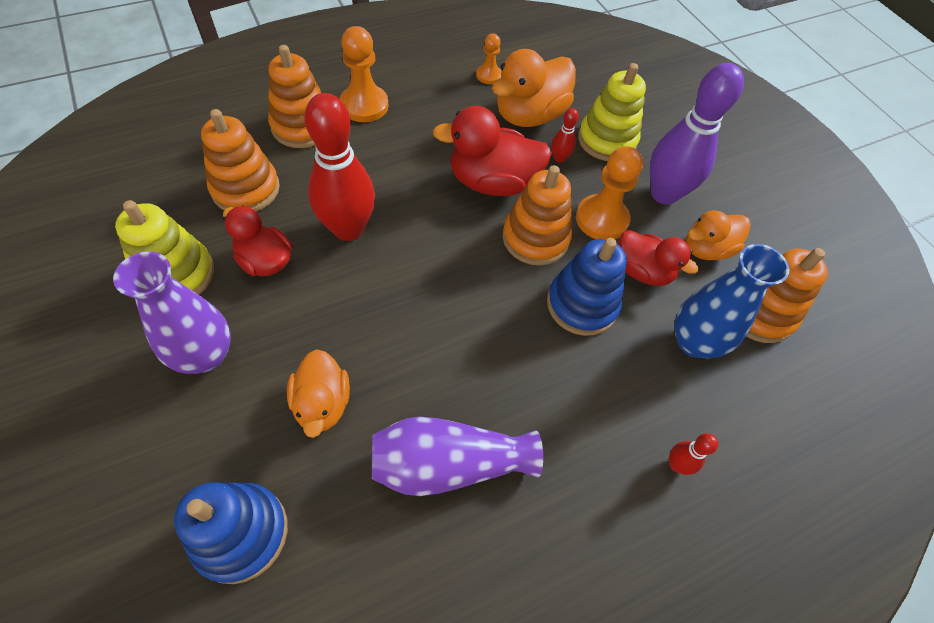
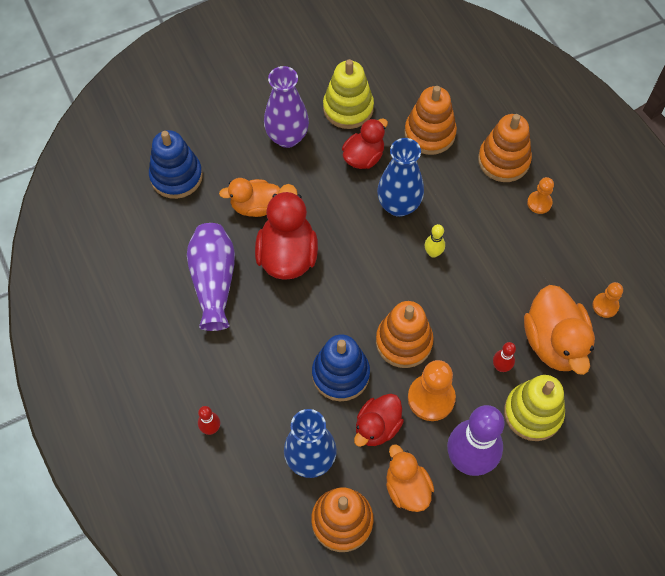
camera: 95 degrees right, 5 degrees up
red bowling pin [304,93,375,241] -> blue vase [377,138,424,217]
orange pawn [340,26,388,122] -> orange pawn [527,177,554,214], size x0.57
red duck [432,106,552,196] -> red duck moved to [255,184,318,280]
orange duck [492,49,576,127] -> orange duck turned 150 degrees counterclockwise [524,285,595,375]
none -> yellow bowling pin [425,224,445,258]

